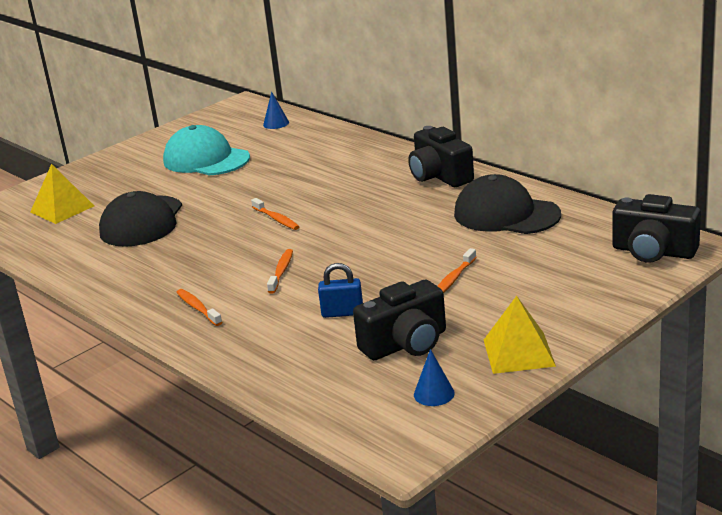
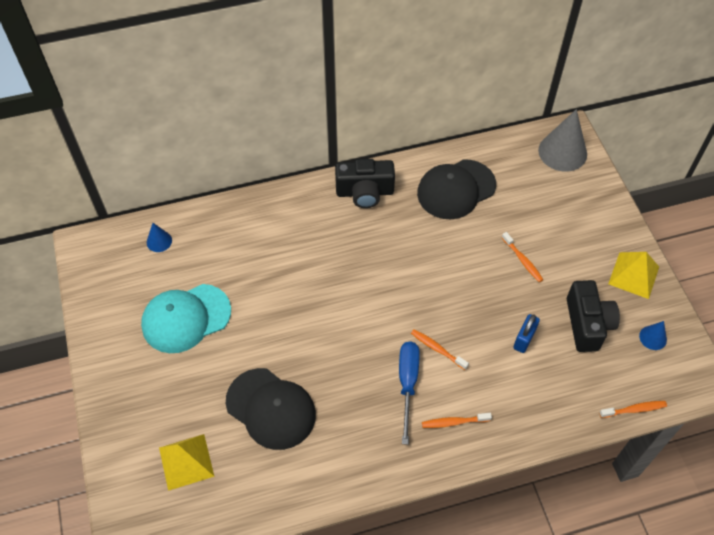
camera: 65 degrees left, 30 degrees up
orange toothbrush [251,198,300,230] -> orange toothbrush moved to [599,401,667,418]
black camera [613,194,701,263] -> grey cone [538,109,587,172]
none -> blue screwdriver [399,341,420,445]

